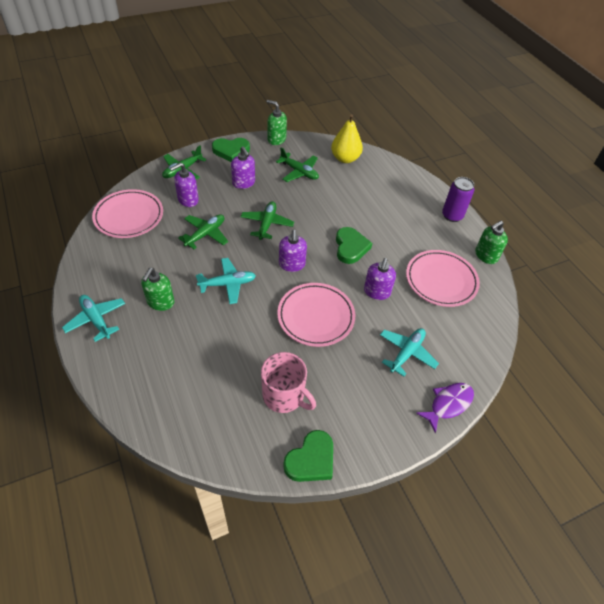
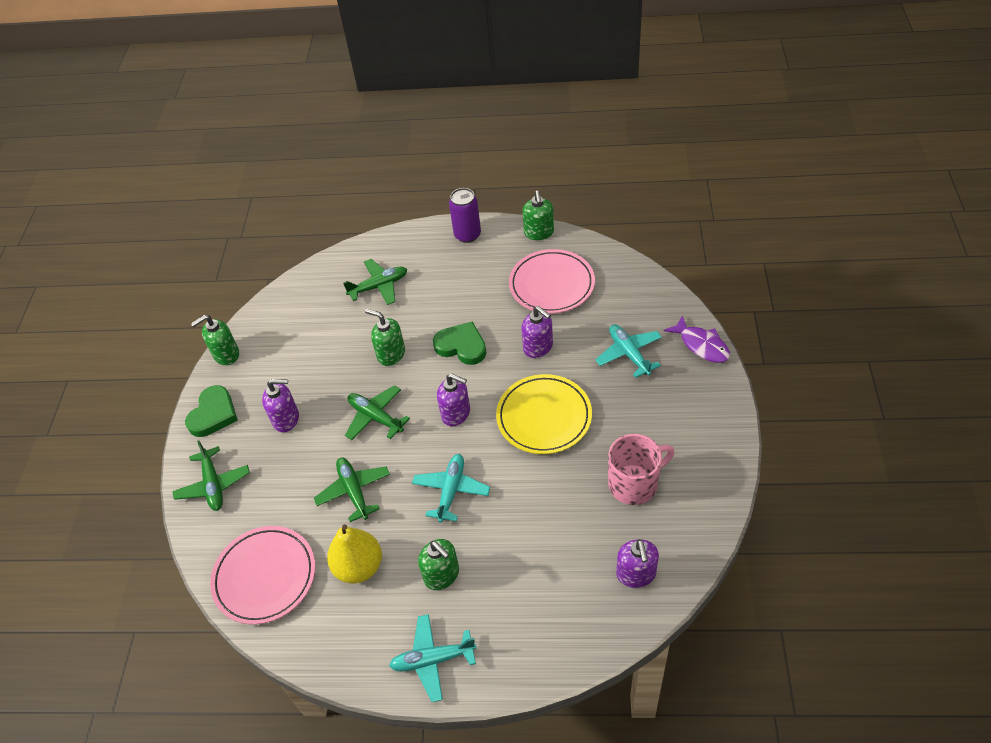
camera: 55 degrees left, 0 degrees up
purple soap dispenser [170,163,199,207] -> purple soap dispenser moved to [616,539,659,588]
green plane [276,148,319,182] -> green plane moved to [343,259,407,305]
pink plate [277,283,355,347] -> yellow plate [496,374,592,454]
green heart [283,430,333,482] -> none
yellow pear [331,114,363,163] -> yellow pear moved to [327,524,382,583]
purple fish [416,383,474,433] -> purple fish turned 150 degrees clockwise [664,316,730,363]
none -> green soap dispenser [365,309,405,366]

